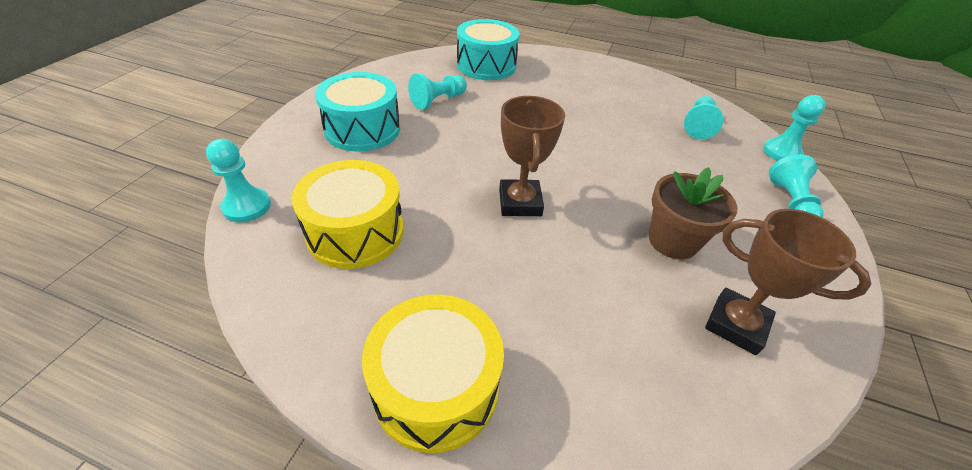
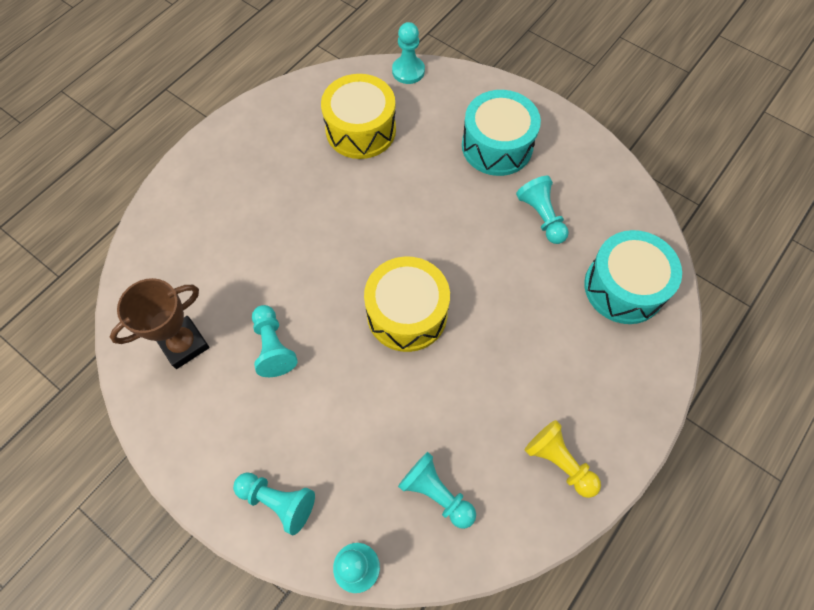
camera: 110 degrees right, 20 degrees up
yellow drum [362,294,504,453] -> yellow drum moved to [364,256,450,352]
brown trophy [499,96,565,216] -> none
brown flower pot [649,167,738,259] -> turquoise pawn [252,305,298,377]
none -> yellow pawn [525,420,601,498]

